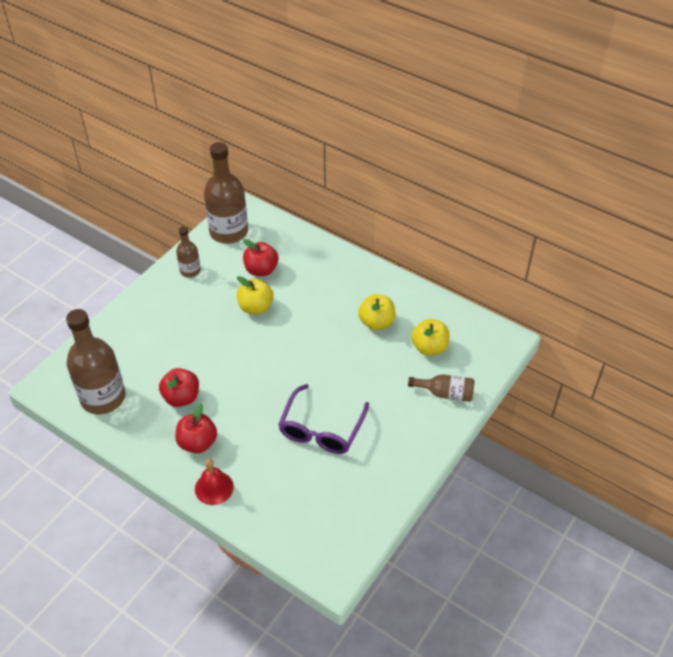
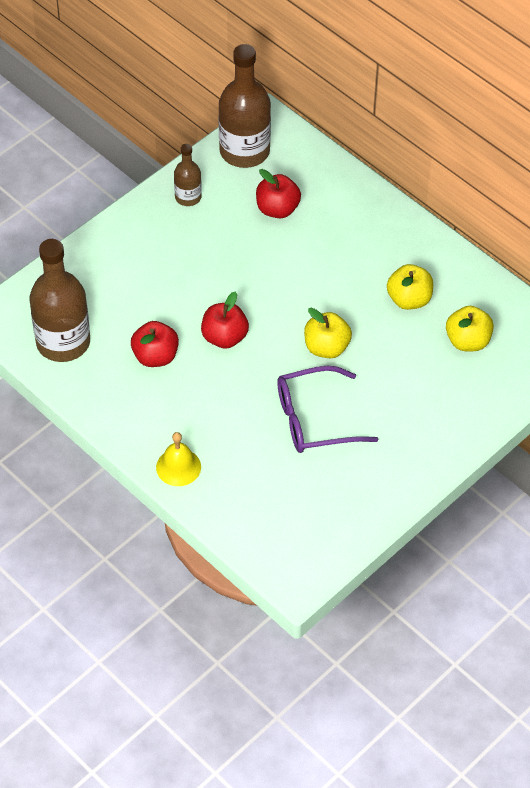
camera: 10 degrees right, 5 degrees up
red apple [175,403,217,453] -> red apple moved to [201,292,249,348]
red bell [195,459,234,505] -> yellow bell [156,432,201,486]
yellow apple [237,276,273,314] -> yellow apple moved to [304,308,352,358]
purple glasses [278,384,369,454] -> purple glasses turned 45 degrees clockwise [277,366,378,453]
brown bottle [408,374,475,402] -> none

